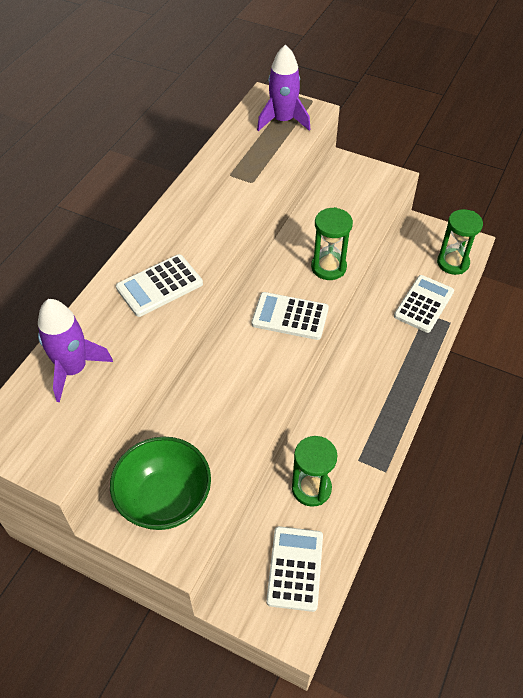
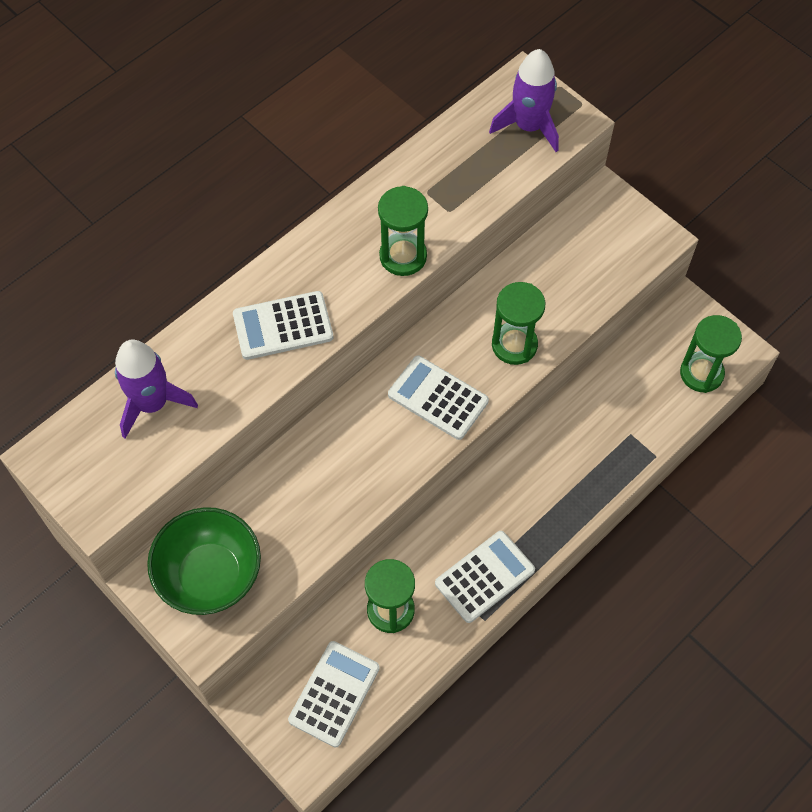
camera: 20 degrees right, 10 degrees up
white calculator [394,275,454,333] -> white calculator moved to [435,531,535,623]
none -> green hourglass [378,186,428,276]

